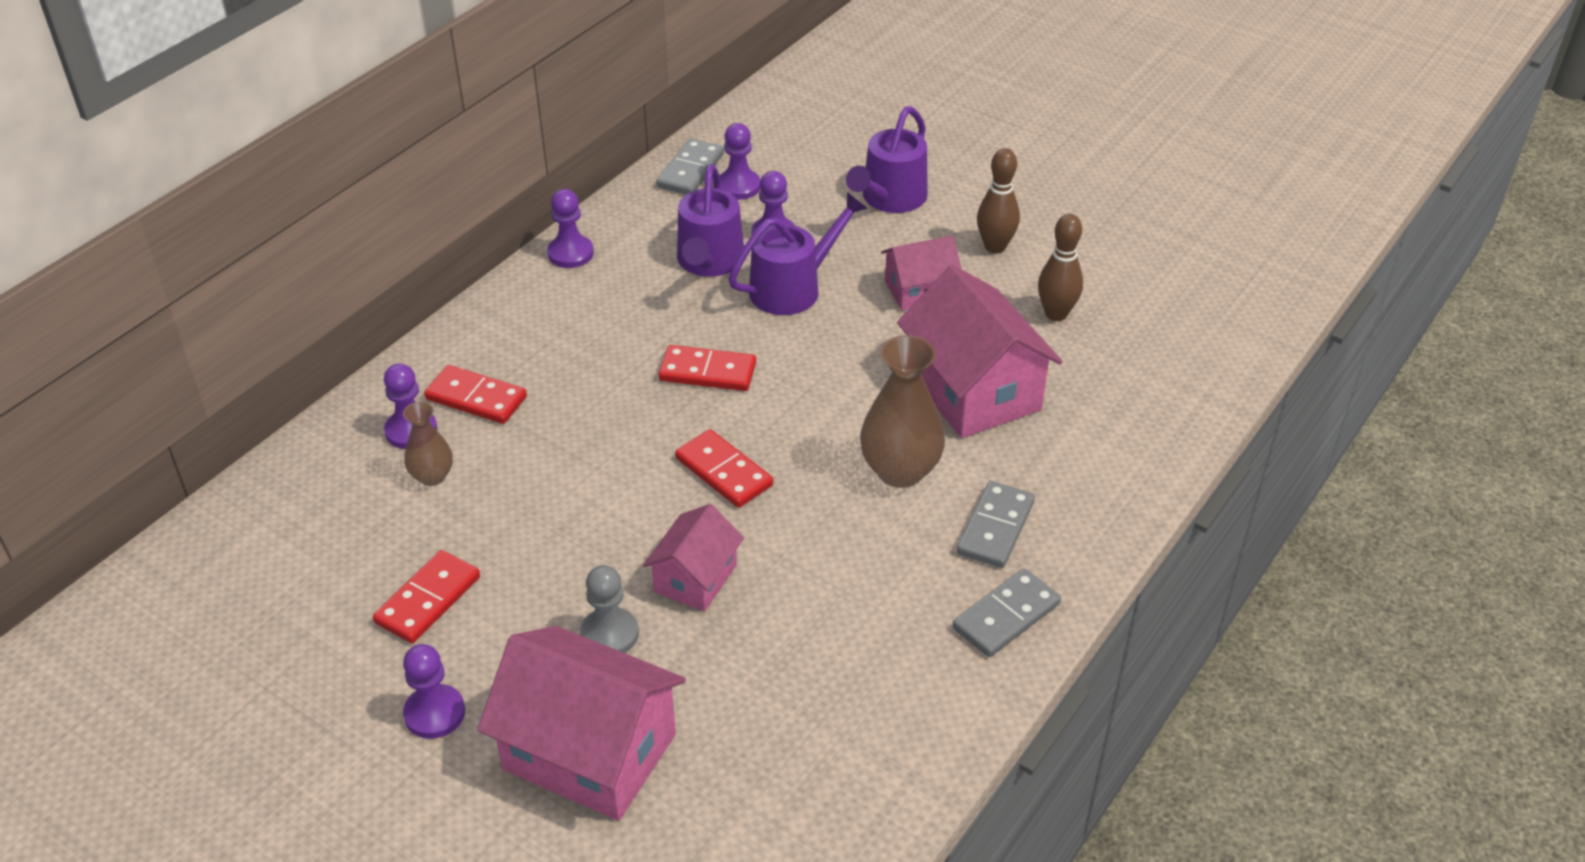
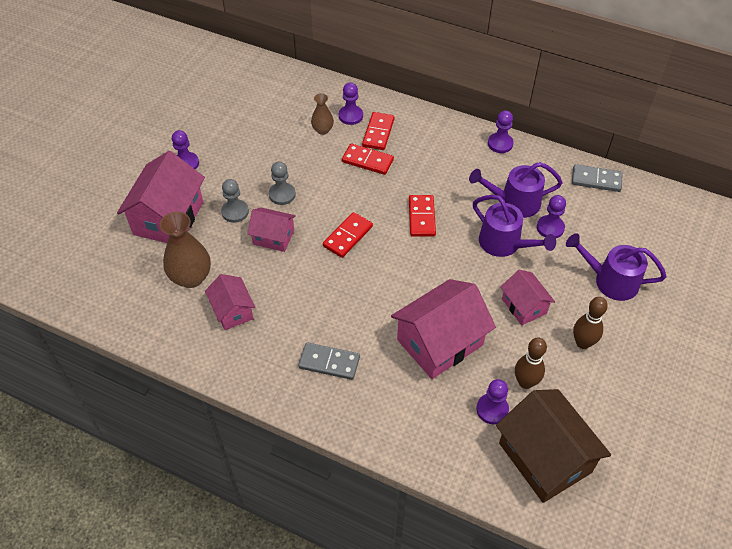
camera: 80 degrees right, 10 degrees up
red domino [373,550,480,643] -> red domino moved to [342,143,394,175]
purple pawn [719,123,761,200] -> purple pawn moved to [476,379,509,424]
brown vase [860,335,945,488] -> brown vase moved to [160,211,211,288]
grey domino [953,568,1061,657] -> none
none -> pink house [205,274,256,330]
none -> grey pawn [269,162,296,205]
none -> brown house [496,389,611,503]

